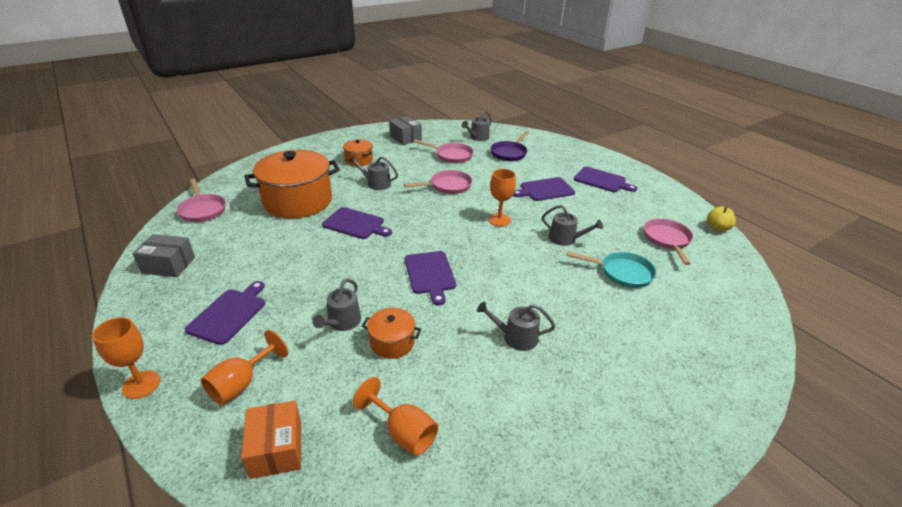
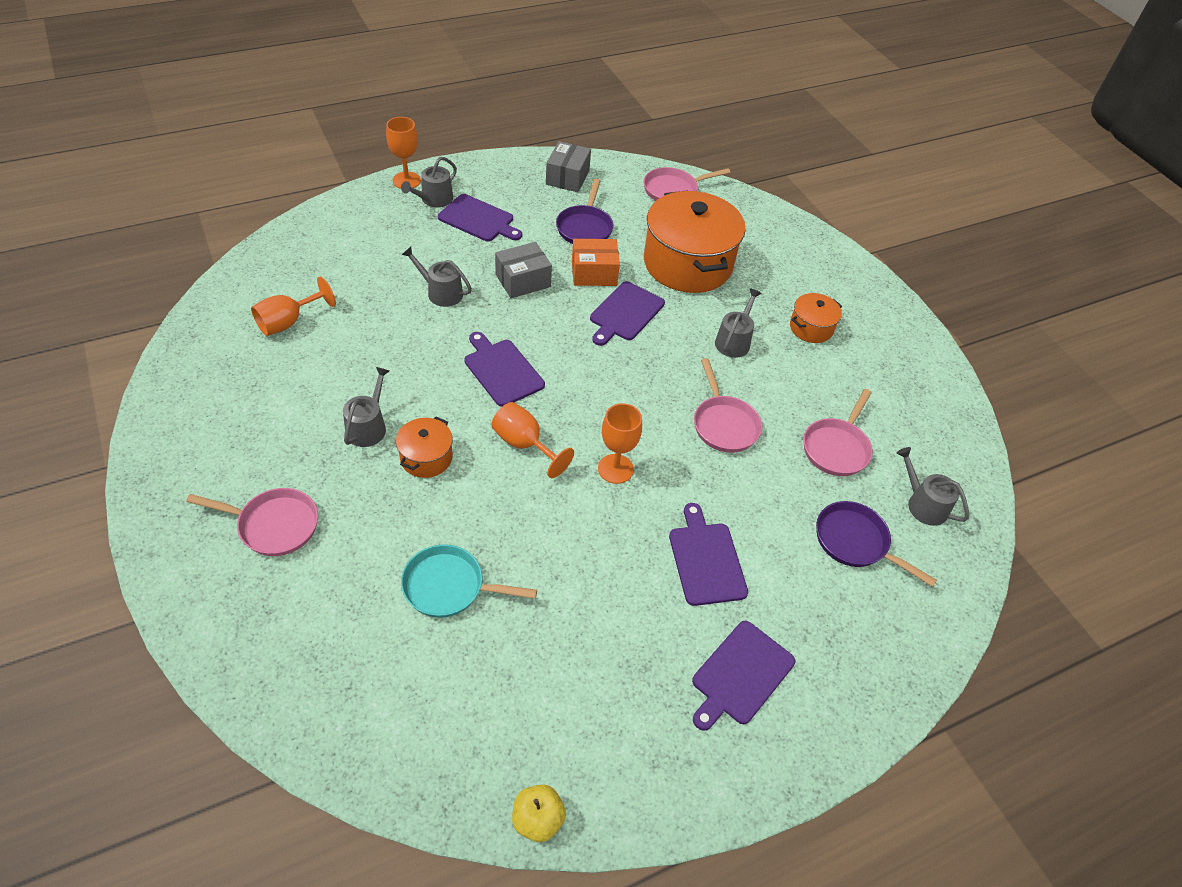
camera: 95 degrees right, 15 degrees up
orange goblet [201,330,288,405] -> orange goblet moved to [492,402,574,478]
orange box [241,401,301,479] -> orange box moved to [572,239,620,286]
orange pot [362,308,421,359] -> orange pot moved to [396,416,453,478]
grey box [389,116,422,145] -> grey box moved to [495,242,552,298]
purple cutting board [405,251,456,305] -> purple cutting board turned 60 degrees clockwise [465,332,545,407]
grey watering can [542,205,603,246] -> grey watering can moved to [401,157,457,207]
turquoise pan [567,252,657,288] -> turquoise pan turned 75 degrees clockwise [401,544,537,618]
pink pan [644,218,693,265] -> pink pan moved to [186,488,318,556]
none -> purple pan [556,179,614,244]

